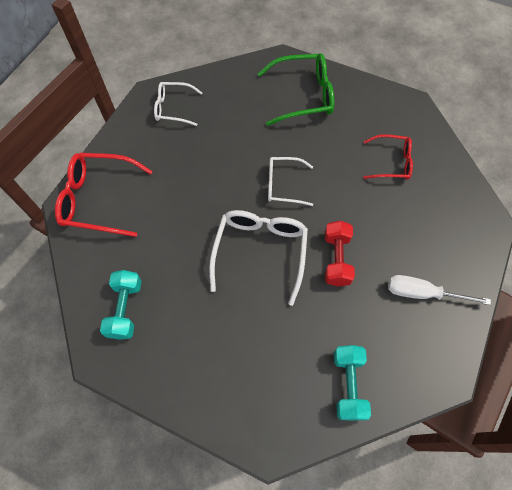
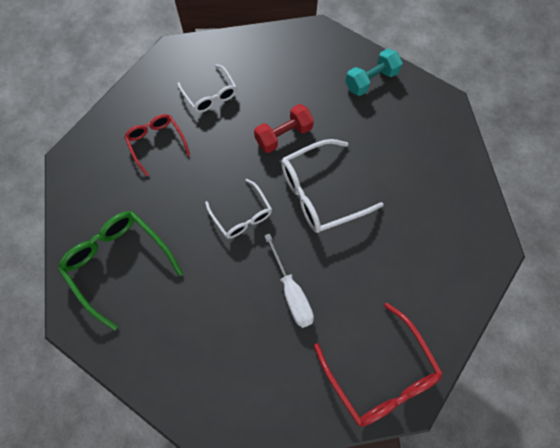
camera: 125 degrees left, 5 degrees up
turquoise dumbbell [100,270,141,340] -> none
white glasses [154,82,202,126] -> white glasses moved to [178,64,237,113]
white screwdriver [388,275,491,305] -> white screwdriver moved to [264,234,314,328]

